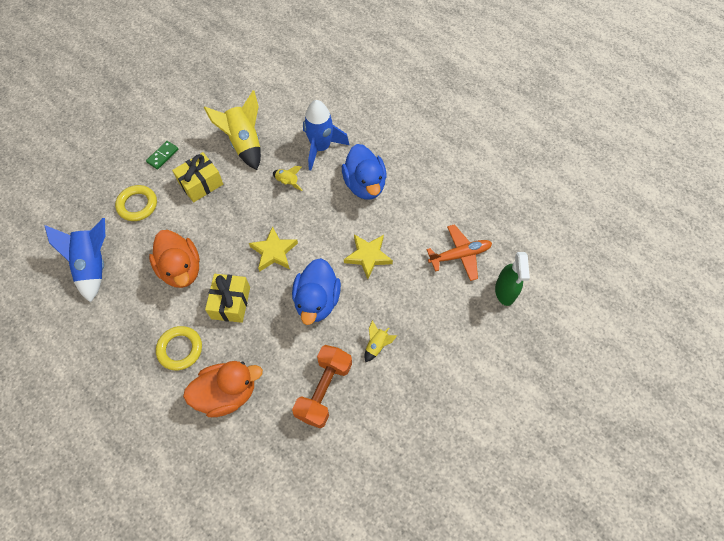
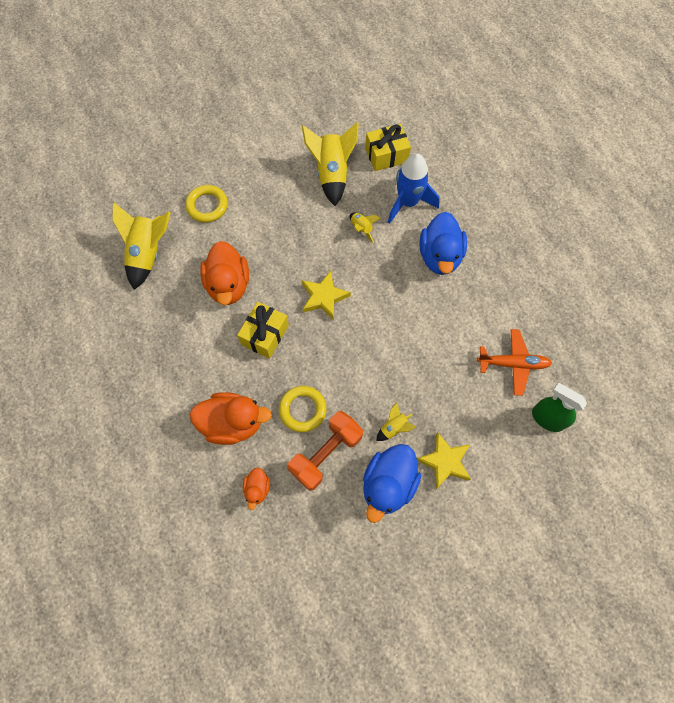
camera: 20 degrees right, 5 degrees up
blue rocket [44,218,105,303] -> yellow rocket [112,202,171,290]
green domino [146,141,179,170] -> none
yellow ring [156,326,202,370] -> yellow ring moved to [279,386,327,432]
yellow gift [172,152,223,202] -> yellow gift moved to [365,124,411,171]
blue duck [292,258,341,325] -> blue duck moved to [363,444,421,523]
yellow star [344,234,393,279] -> yellow star moved to [417,432,471,489]
green spray bottle [495,252,530,306] -> green spray bottle turned 105 degrees clockwise [532,383,587,432]
none -> orange duck [243,468,270,510]

